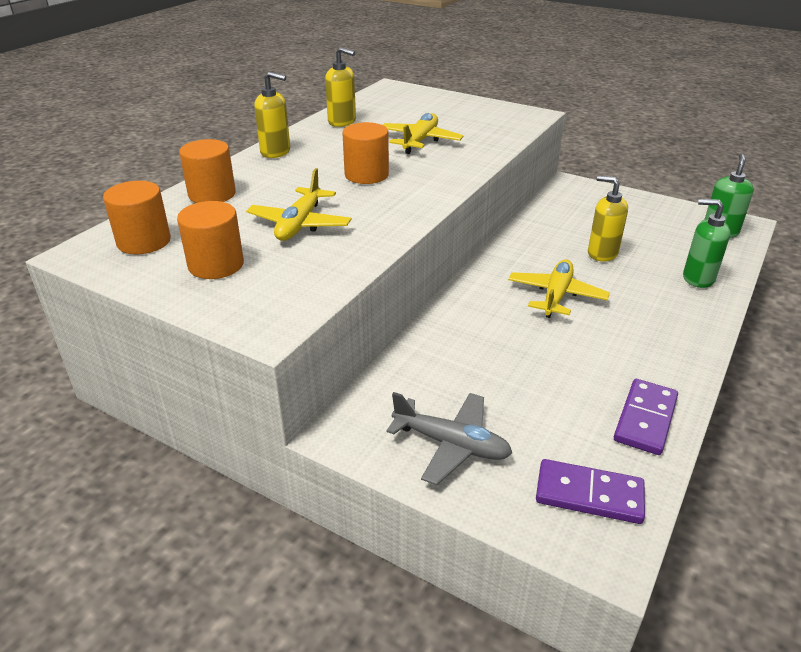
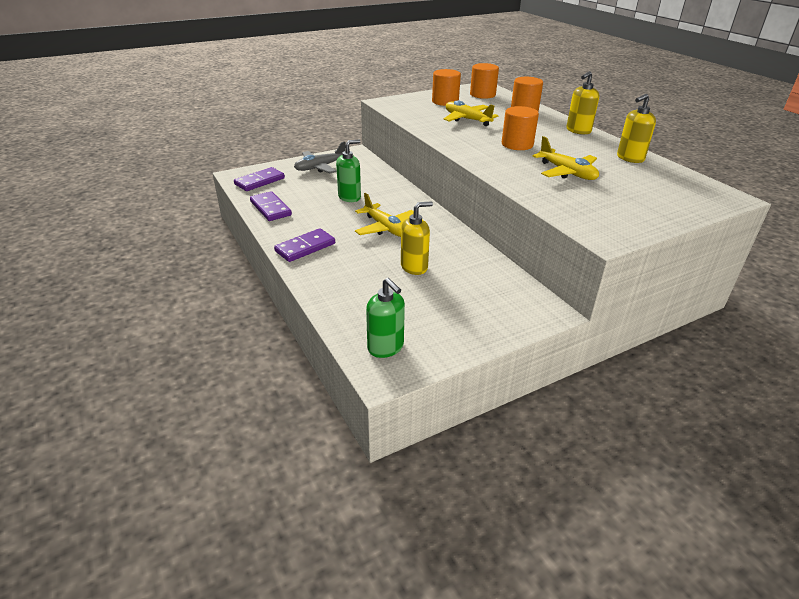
camera: 120 degrees right, 0 degrees up
green soap dispenser [683,199,731,288] -> green soap dispenser moved to [336,140,361,202]
none -> purple domino [274,228,335,262]

